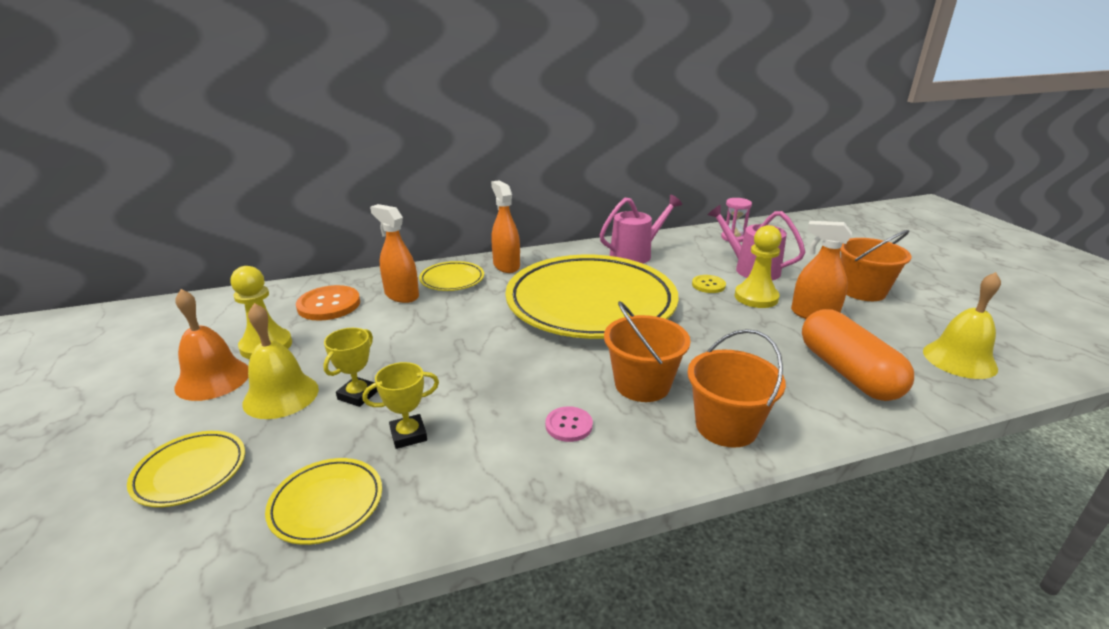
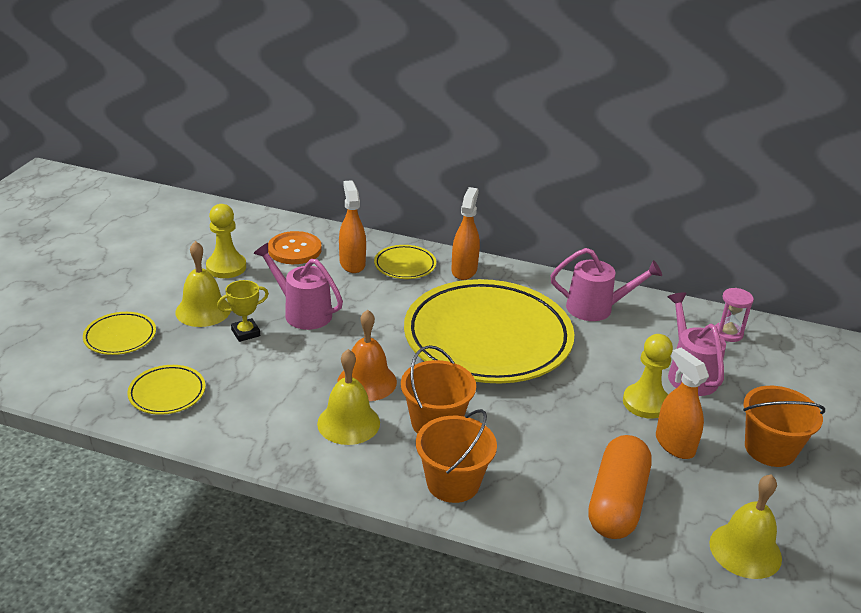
camera: 35 degrees right, 5 degrees up
orange bell [174,289,249,401] -> orange bell moved to [337,310,397,401]
yellow trophy [363,362,439,449] -> none
pink button [545,406,593,442] -> yellow bell [317,349,380,445]
yellow button [692,275,726,293] -> none
none -> pink watering can [253,243,343,330]

